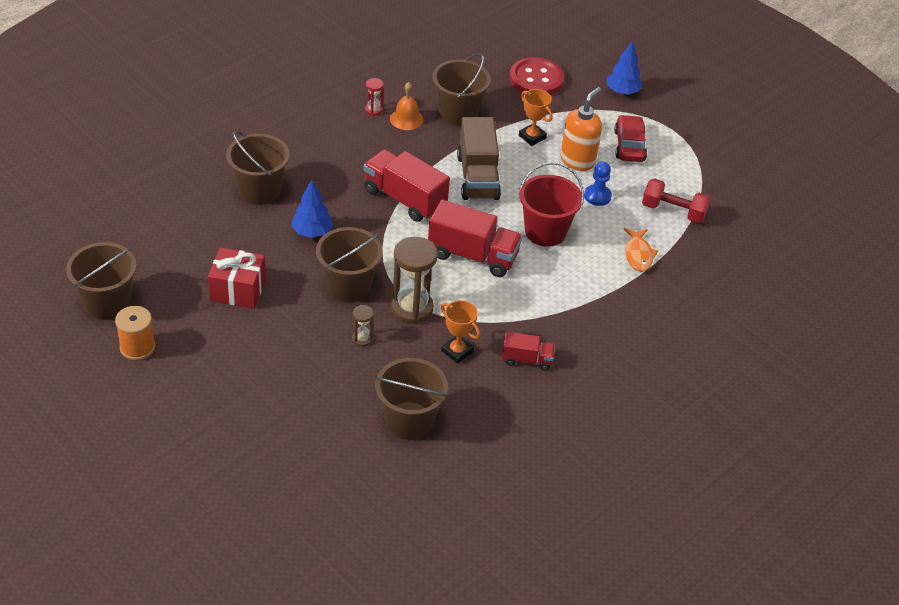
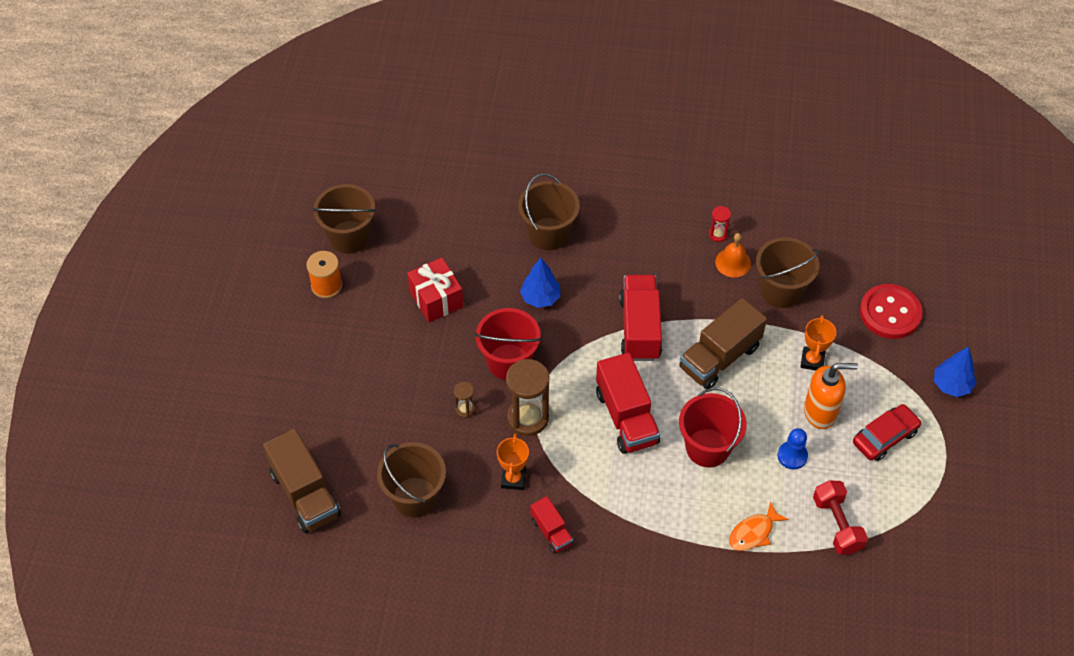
camera: 55 degrees right, 10 degrees up
brown bucket [316,227,383,303] -> red bucket [475,308,542,380]
none -> brown truck [263,429,341,533]

